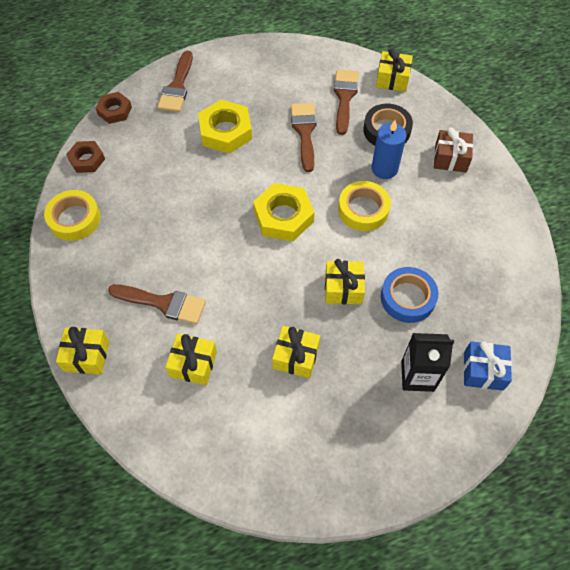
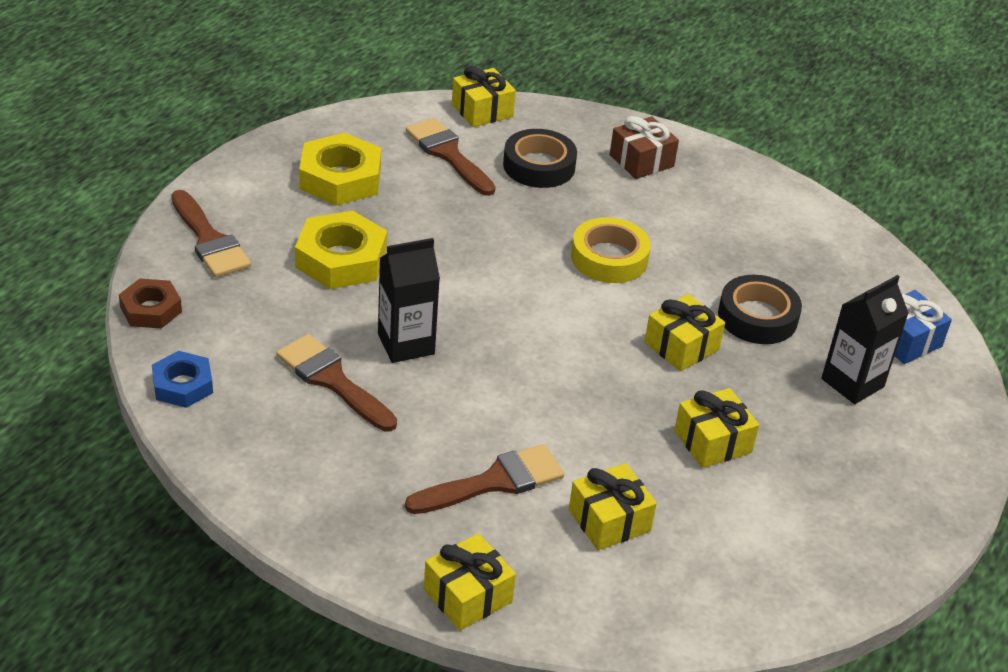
camera: 45 degrees left, 20 degrees down
yellow tape [44,190,100,241] -> none
brown nut [66,141,105,173] -> blue nut [152,351,213,408]
yellow nut [253,183,314,241] -> yellow nut moved to [299,133,381,206]
brown brush [291,103,317,172] -> brown brush moved to [276,334,397,431]
blue candle [371,120,407,179] -> none
blue tape [381,267,438,323] -> black tape [718,275,802,344]
none -> black carton [378,238,440,363]

